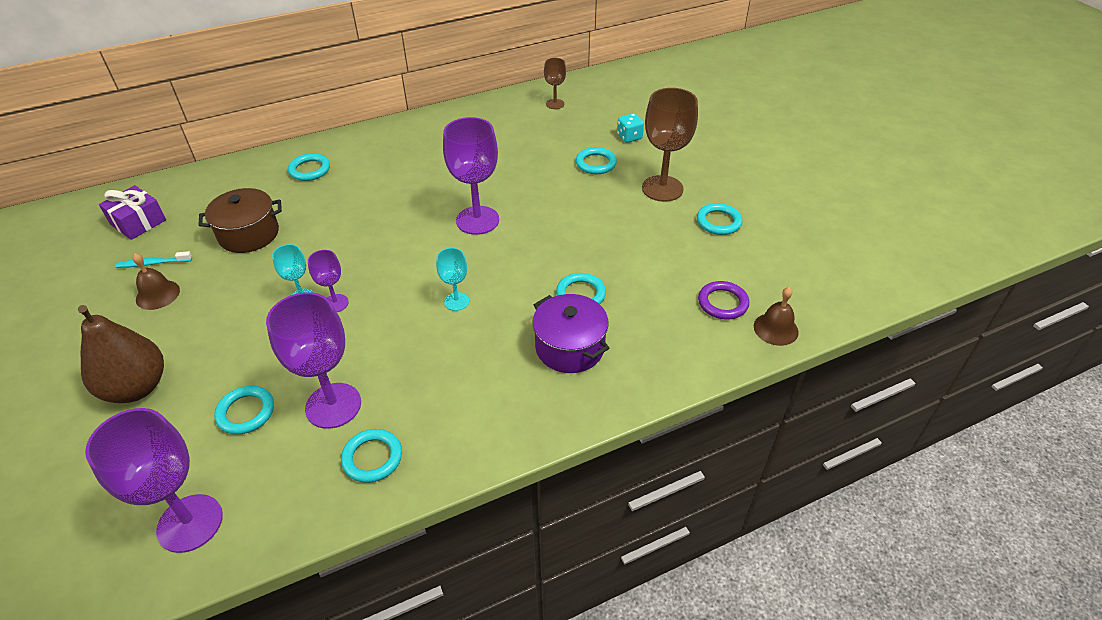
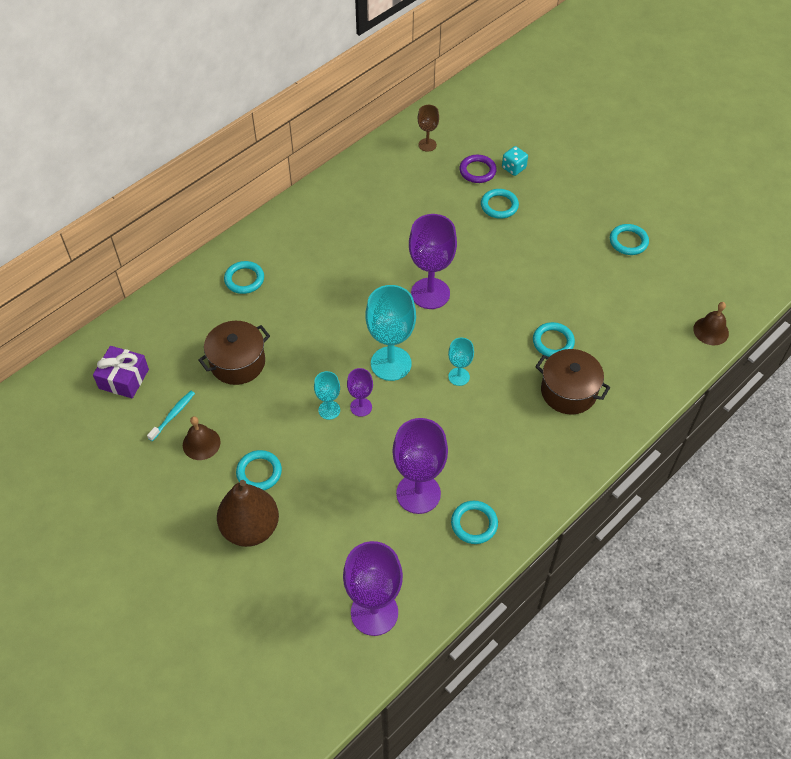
camera: 20 degrees left, 10 degrees up
turquoise toothbrush [116,251,192,268] -> turquoise toothbrush turned 150 degrees clockwise [147,391,195,441]
turquoise ring [214,386,274,435] -> turquoise ring moved to [236,450,282,490]
purple pot [532,294,609,373] -> brown pot [535,349,610,415]
brown goblet [642,88,698,202] -> none
purple ring [698,281,749,319] -> purple ring moved to [459,155,497,183]
none -> turquoise goblet [366,285,416,381]

